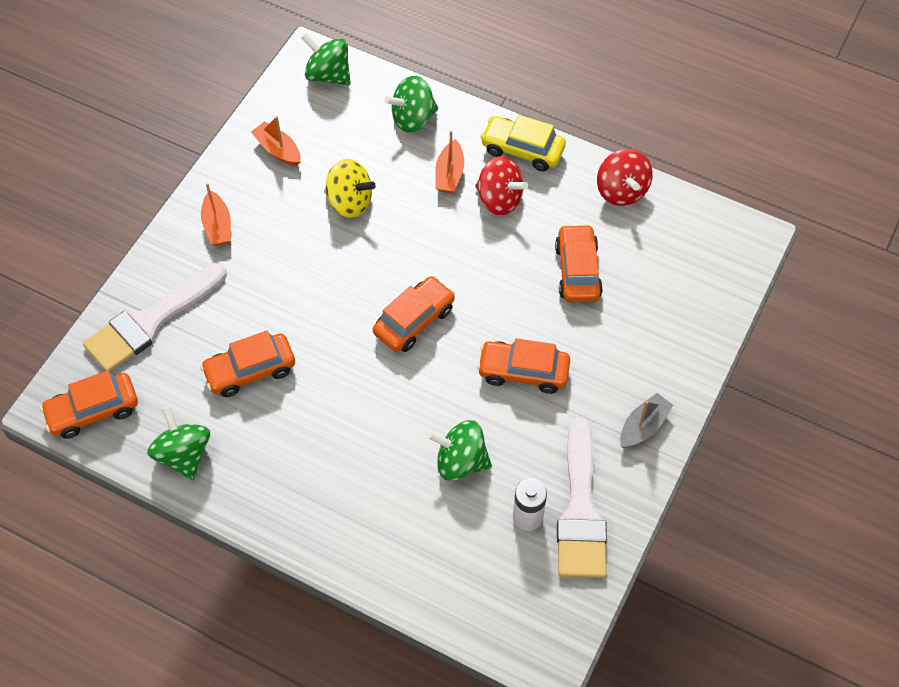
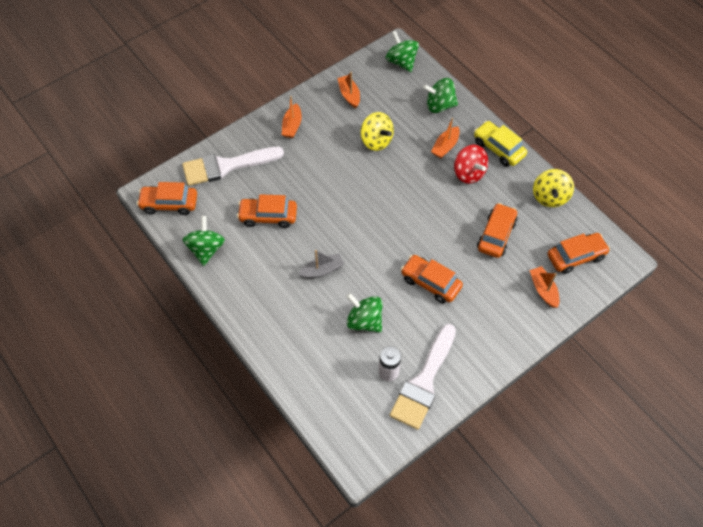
camera: 25 degrees right, 0 degrees up
orange car [373,276,455,352] -> orange car moved to [547,233,610,274]
red spinning top [597,149,653,206] -> yellow spinning top [533,169,574,207]
grey boat [620,393,673,448] -> grey boat moved to [298,250,344,278]
none -> orange boat [529,266,559,308]

